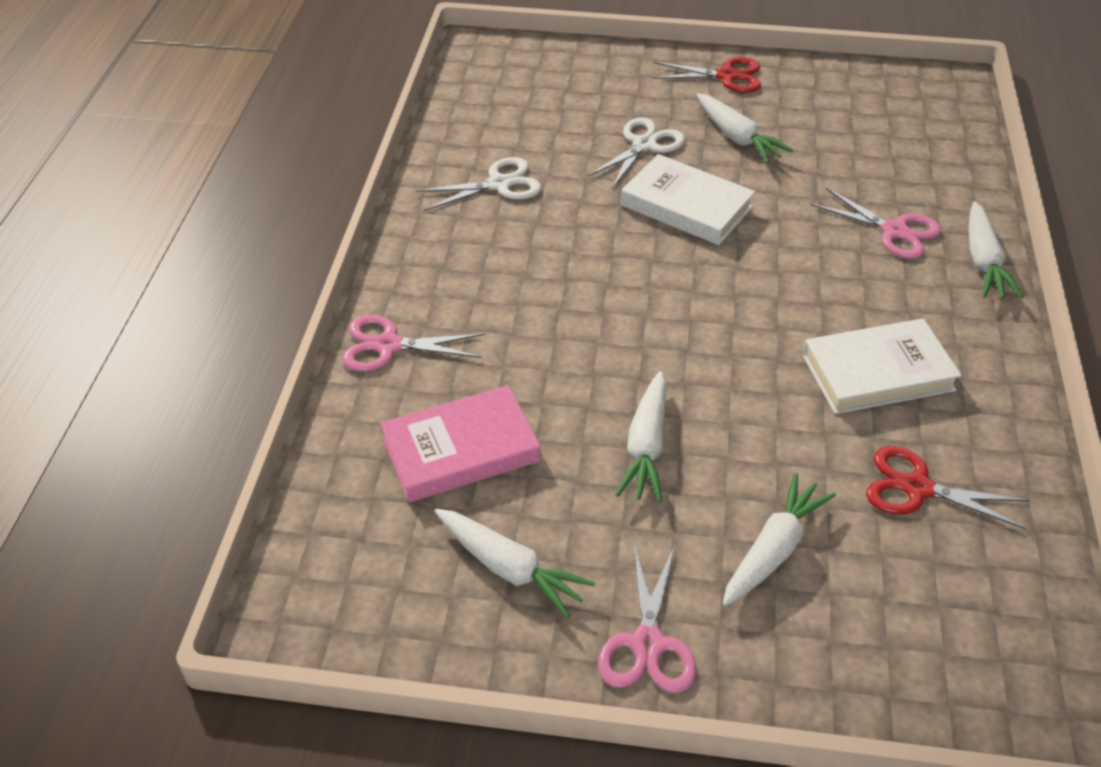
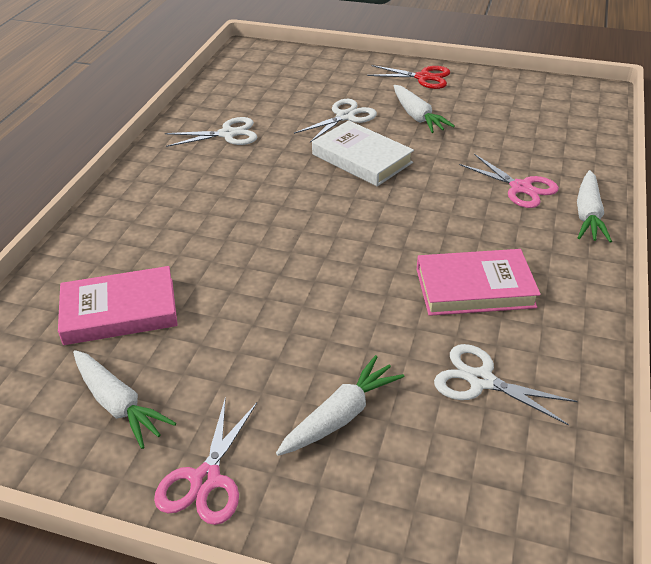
camera: 10 degrees right, 5 degrees down
pink scissors [342,315,484,371] -> none
white carrot [616,371,667,502] -> none
white book [802,319,962,414] -> pink book [417,249,541,316]
red scissors [866,446,1029,530] -> white scissors [434,344,578,425]

